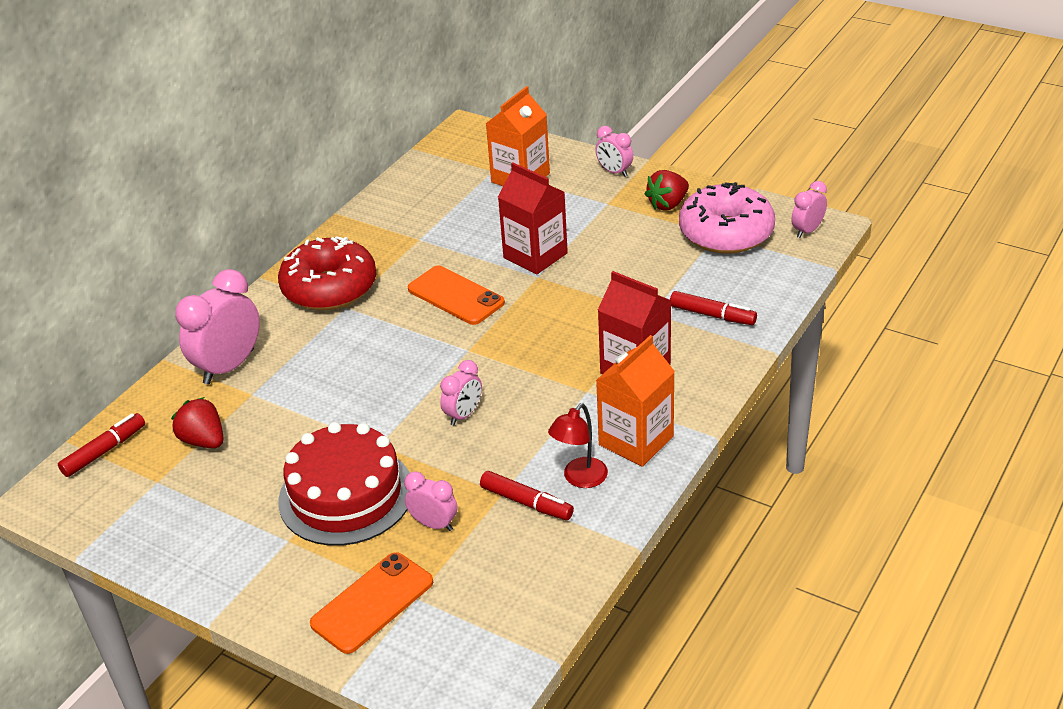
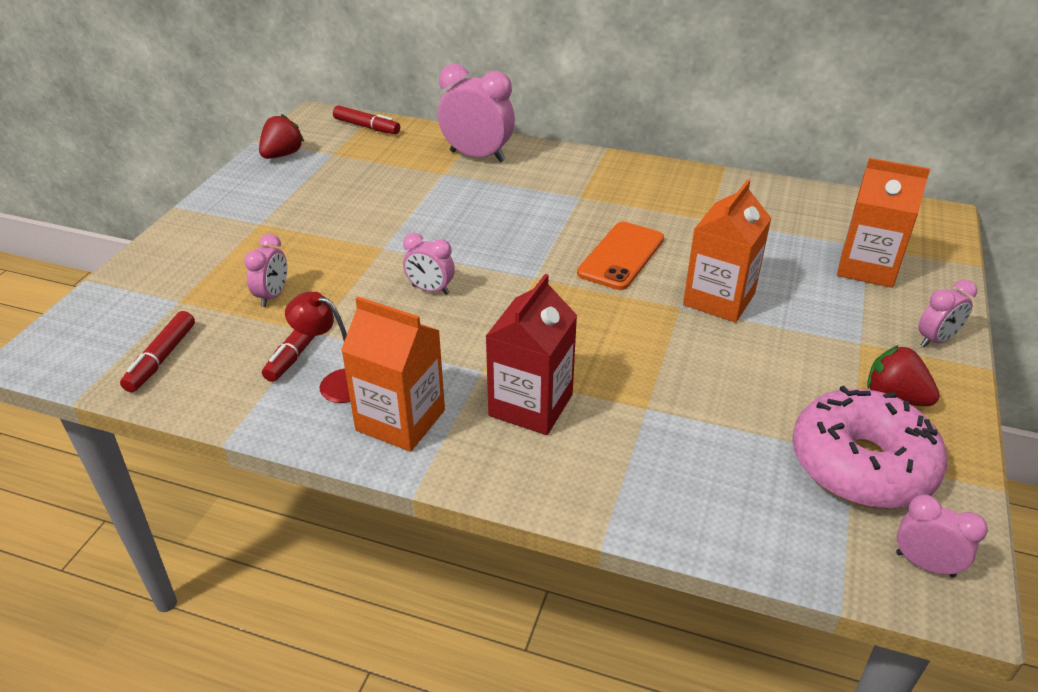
camera: 75 degrees right, 0 degrees up
red strawberry [171,397,223,448] -> red strawberry moved to [259,114,304,159]
red donut [278,236,377,310] -> none
red cake [278,422,410,546] -> none
orange phone [310,552,433,654] -> none
red carton [498,163,568,275] -> orange carton [683,180,771,322]
pink clock [595,126,633,177] -> pink clock turned 150 degrees counterclockwise [918,280,977,348]
red marker [670,291,757,325] -> red marker moved to [120,311,195,392]

